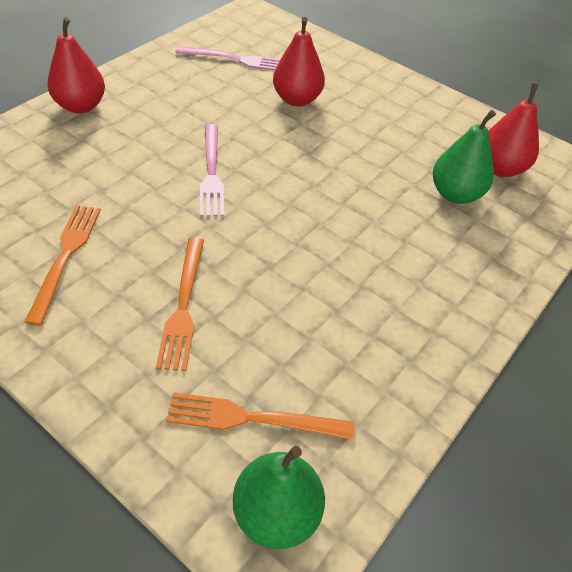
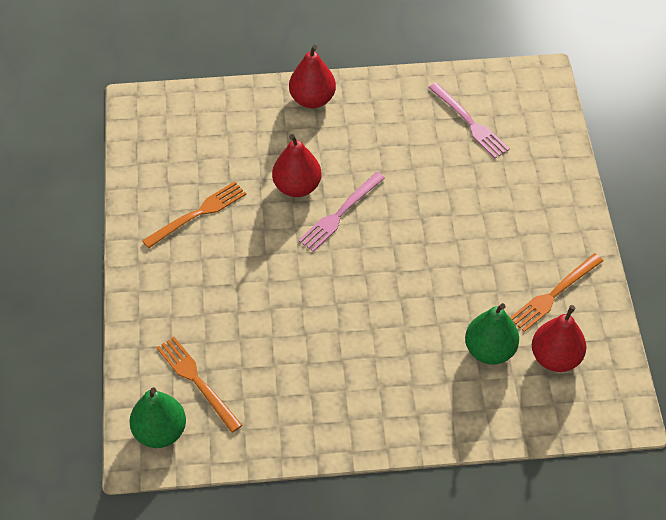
camera: 50 degrees right, 5 degrees up
orange fork [156,237,204,371] -> orange fork moved to [510,253,603,332]
red pear [273,17,325,106] -> red pear moved to [272,134,321,197]

